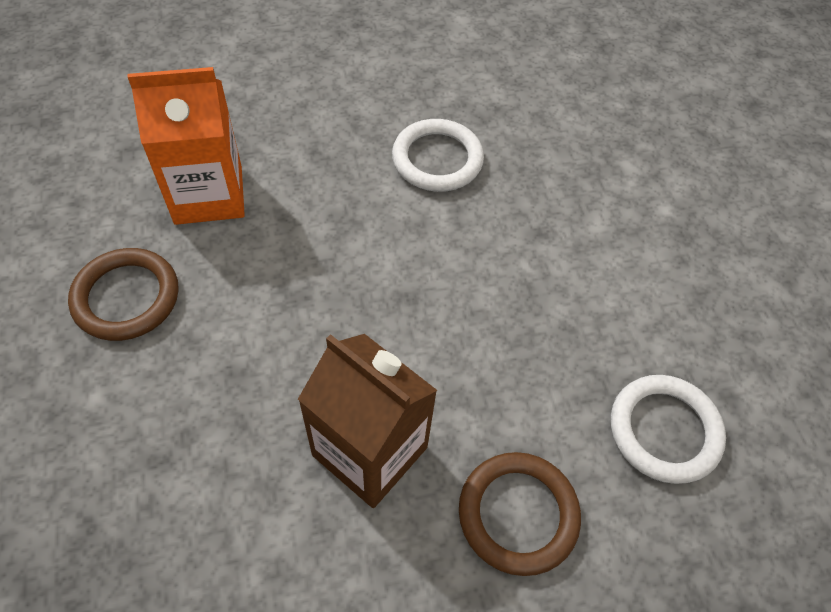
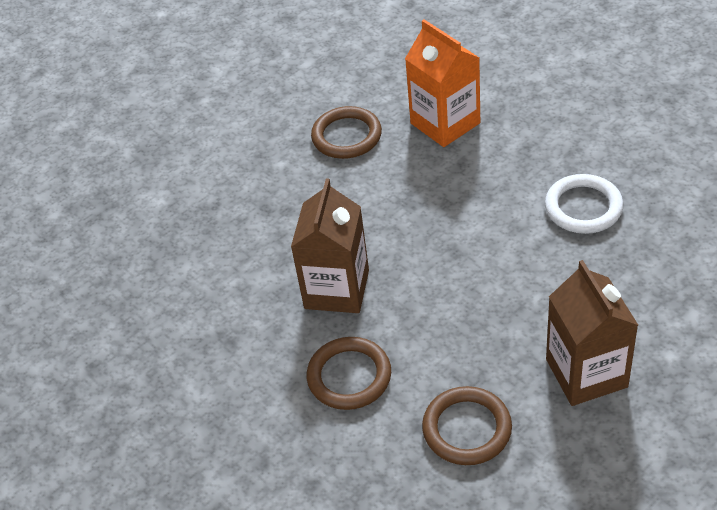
camera: 70 degrees right, 10 degrees down
white ring [611,375,726,484] -> brown ring [422,386,512,465]
none -> brown carton [546,260,638,406]

